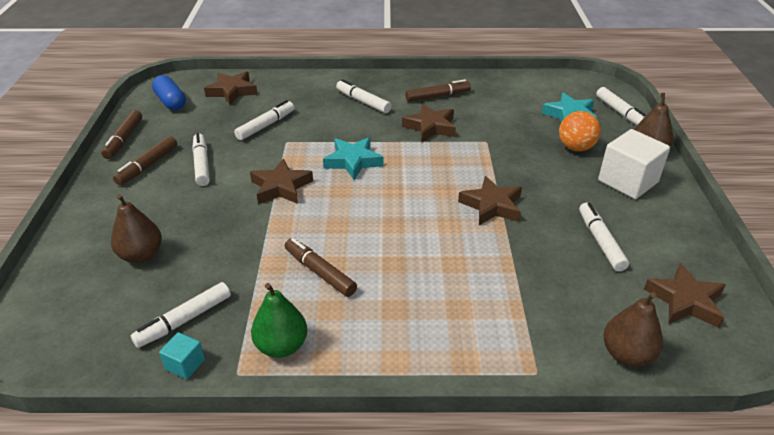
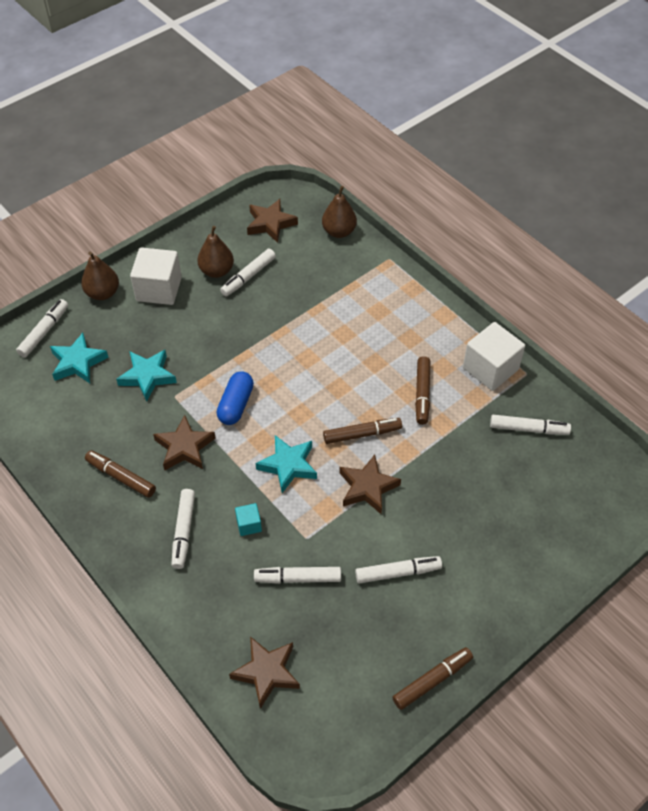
camera: 130 degrees left, 15 degrees up
brown pear [111,194,162,263] -> brown pear moved to [197,226,234,278]
brown marker [113,136,177,185] -> brown marker moved to [323,418,402,444]
blue capsule [152,75,186,111] -> blue capsule moved to [217,371,254,425]
turquoise cube [159,332,205,379] -> turquoise cube moved to [235,503,262,536]
white marker [192,133,210,186] -> white marker turned 135 degrees counterclockwise [355,556,442,584]
green pear [251,283,307,358] -> white cube [463,322,525,391]
brown star [458,176,522,225] -> none
orange ball [559,111,601,151] -> none
none -> turquoise star [116,350,177,402]

